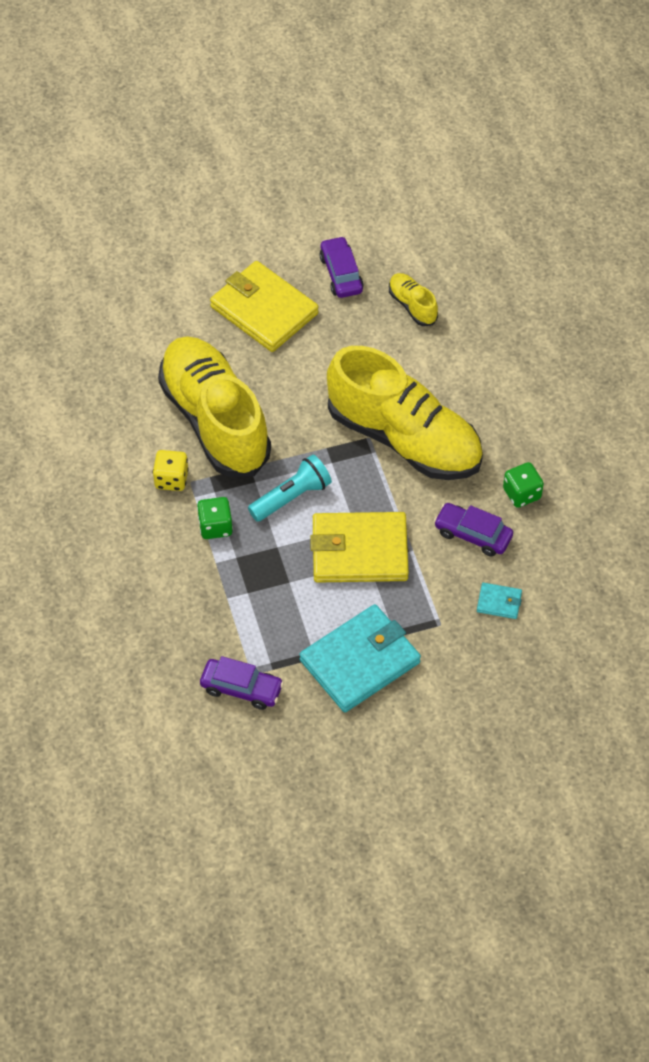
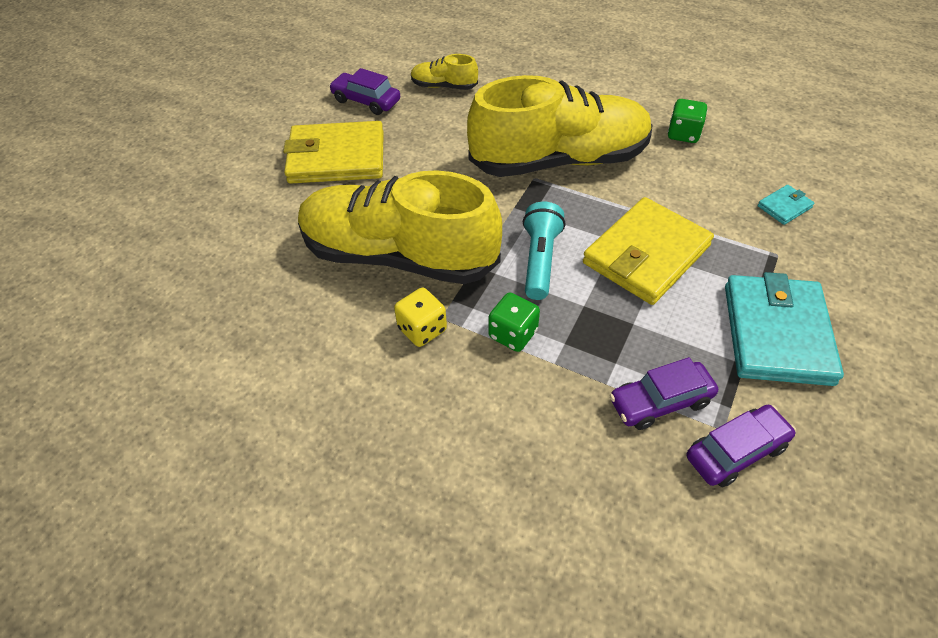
camera: 45 degrees left, 5 degrees down
purple car [434,503,513,556] -> purple car moved to [609,357,718,430]

